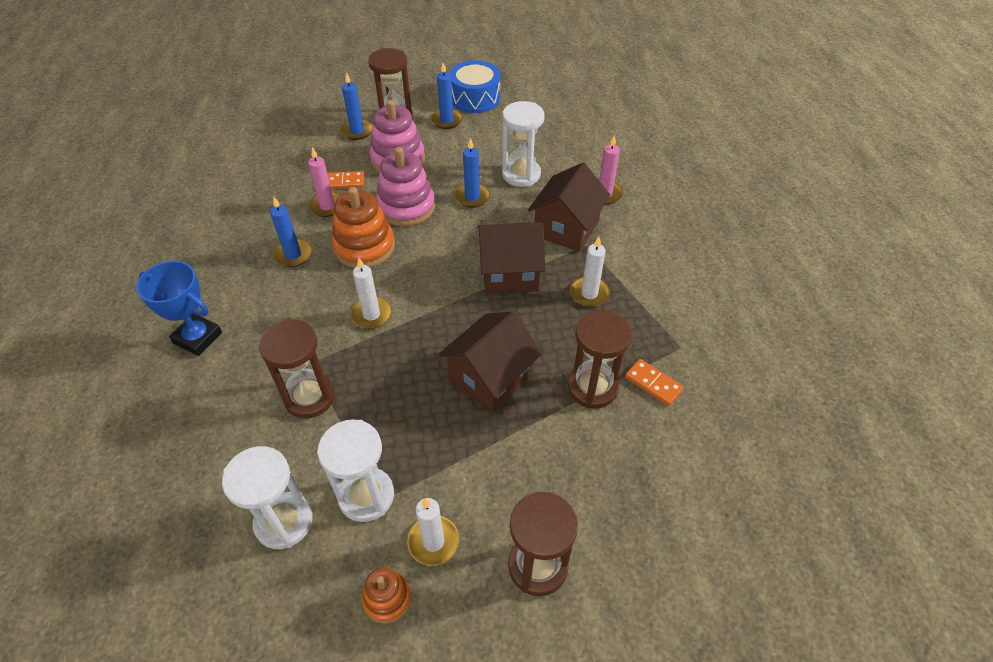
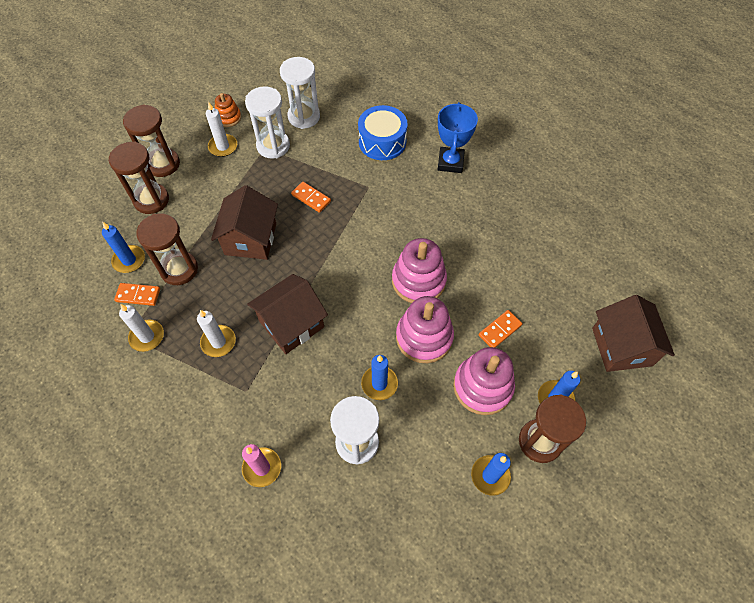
camera: 145 degrees right, 10 degrees up
blue trophy [136,261,222,356] -> blue trophy turned 75 degrees counterclockwise [438,102,478,173]
brown hourglass [259,319,335,419] -> brown hourglass moved to [108,141,169,214]
blue candle [270,197,312,267] -> blue candle moved to [102,222,145,273]
pink candle [308,147,341,217] -> none
orange stacking toy [332,187,395,268] -> pink stacking toy [392,238,447,303]
white candle [350,258,392,329] -> white candle moved to [119,304,164,352]
blue drum [450,60,500,113] -> blue drum moved to [358,105,408,160]
brown house [528,163,610,252] -> brown house moved to [592,295,675,372]
none -> orange domino [291,182,331,213]

